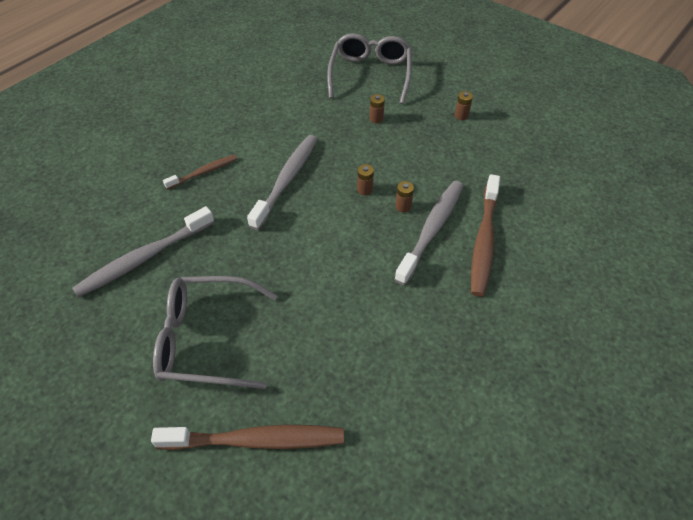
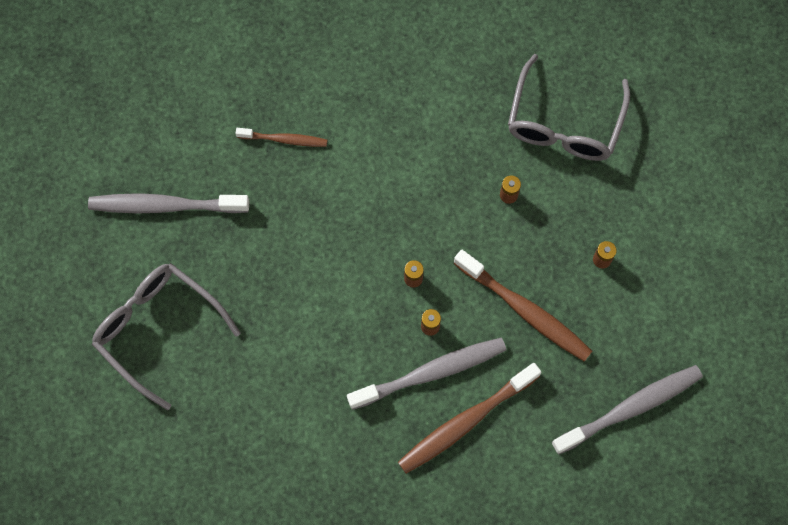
camera: 40 degrees right, 20 degrees up
brown toothbrush [151,425,344,450] -> brown toothbrush moved to [454,250,592,362]
grey toothbrush [247,135,317,230] -> grey toothbrush moved to [552,365,703,455]
grey glasses [327,33,412,104] -> grey glasses turned 150 degrees clockwise [508,54,630,161]

